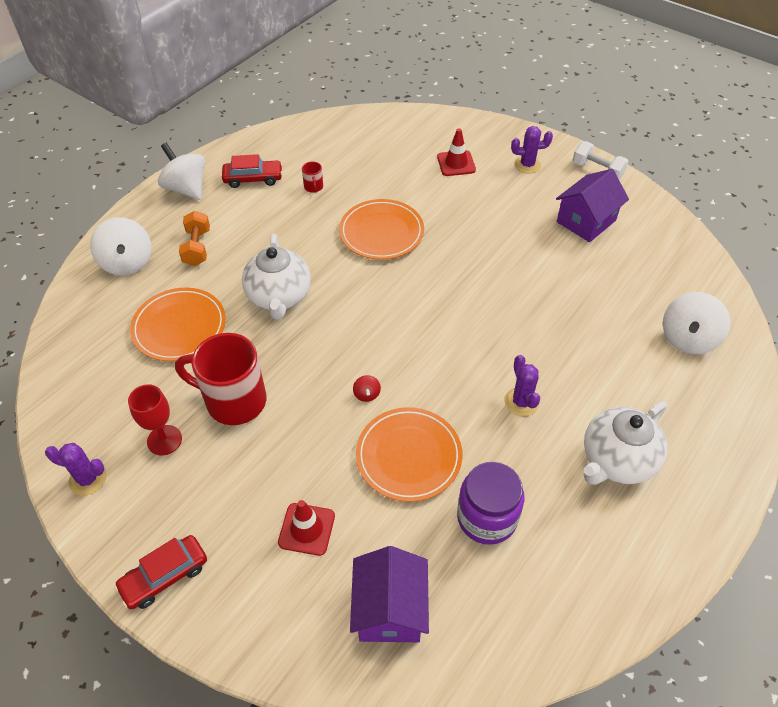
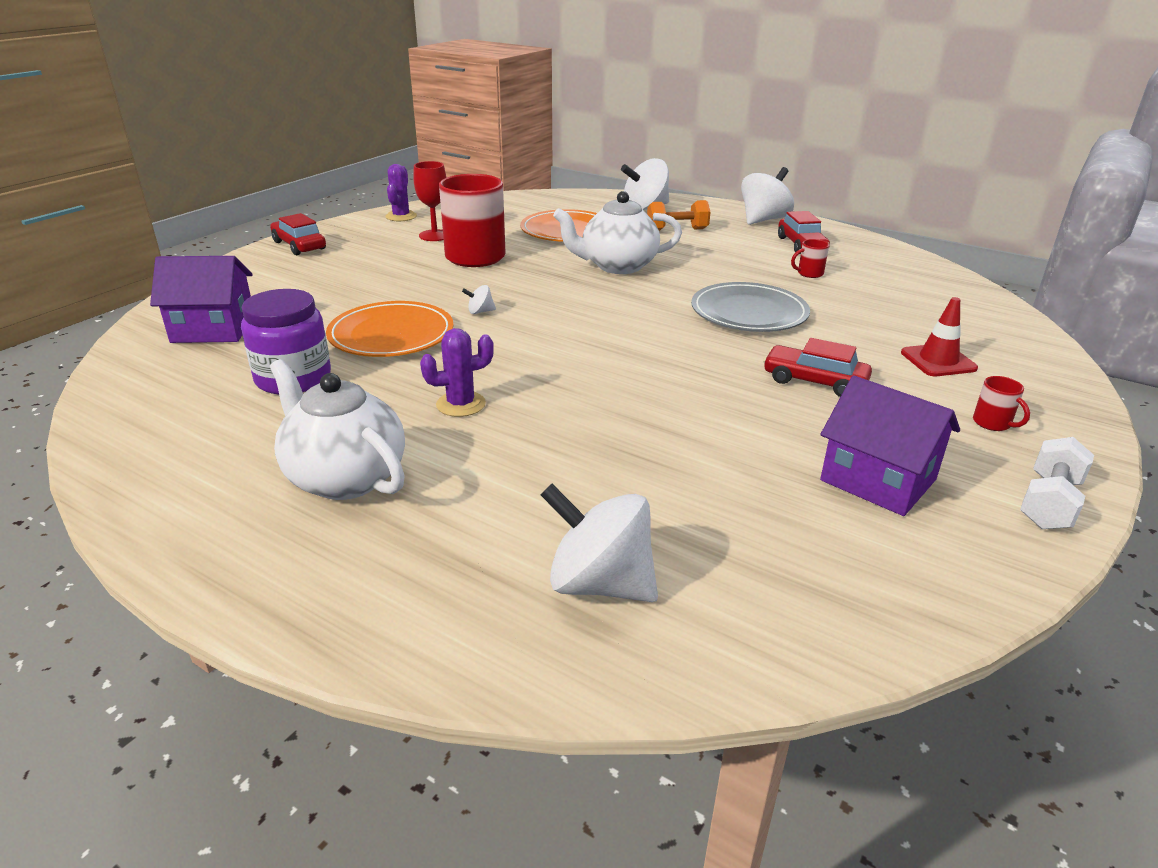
camera: 85 degrees right, 20 degrees down
red traffic cone [278,500,335,556] -> none
orange plate [339,199,424,260] -> grey plate [691,282,810,332]
red spinning top [353,375,381,402] -> white spinning top [462,285,496,314]
purple cactus [511,126,553,174] -> red mug [973,376,1030,431]
none -> red car [763,338,872,397]

